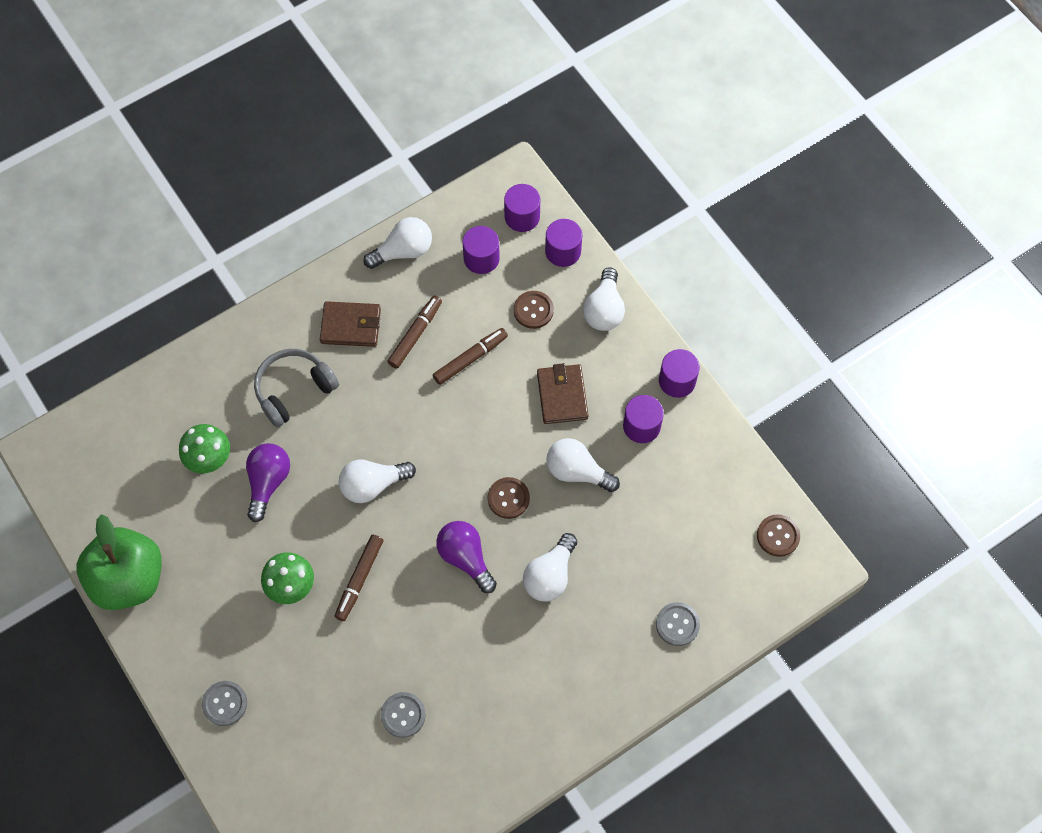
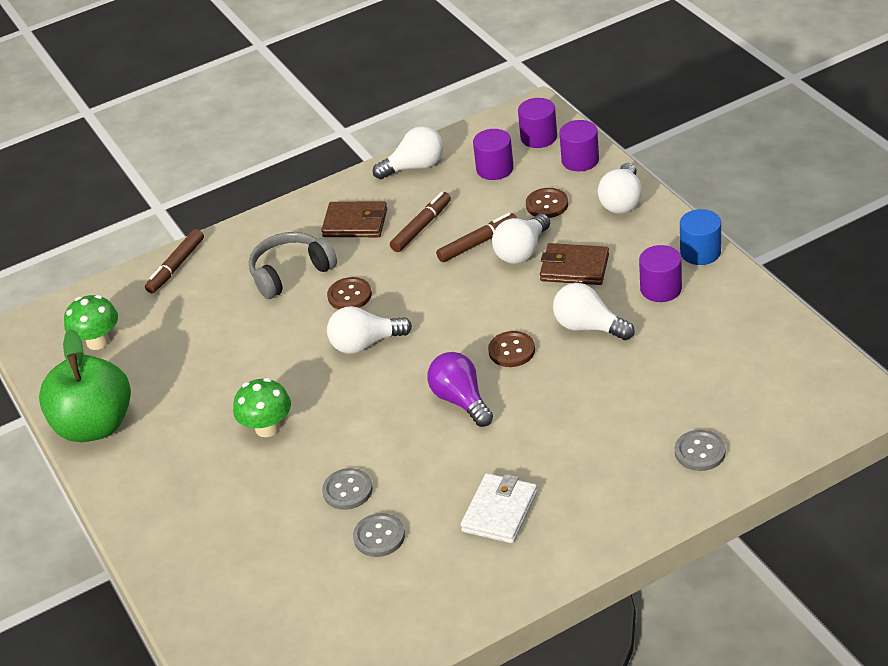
camera: 10 degrees right, 25 degrees down
green mushroom [179,424,230,473] -> green mushroom moved to [64,295,118,350]
grey button [202,681,247,726] -> grey button moved to [322,468,373,510]
purple light bulb [246,443,290,522] -> none
brown marker [334,535,383,621] -> brown marker moved to [145,229,204,293]
white light bulb [523,533,577,601] -> white light bulb moved to [492,214,550,264]
brown wallet [537,363,588,424] -> brown wallet turned 75 degrees counterclockwise [540,243,609,285]
purple cylinder [659,349,700,398] -> blue cylinder [680,209,721,265]
brown button [757,514,800,557] -> brown button moved to [327,277,372,309]
none -> white wallet [461,473,537,543]

